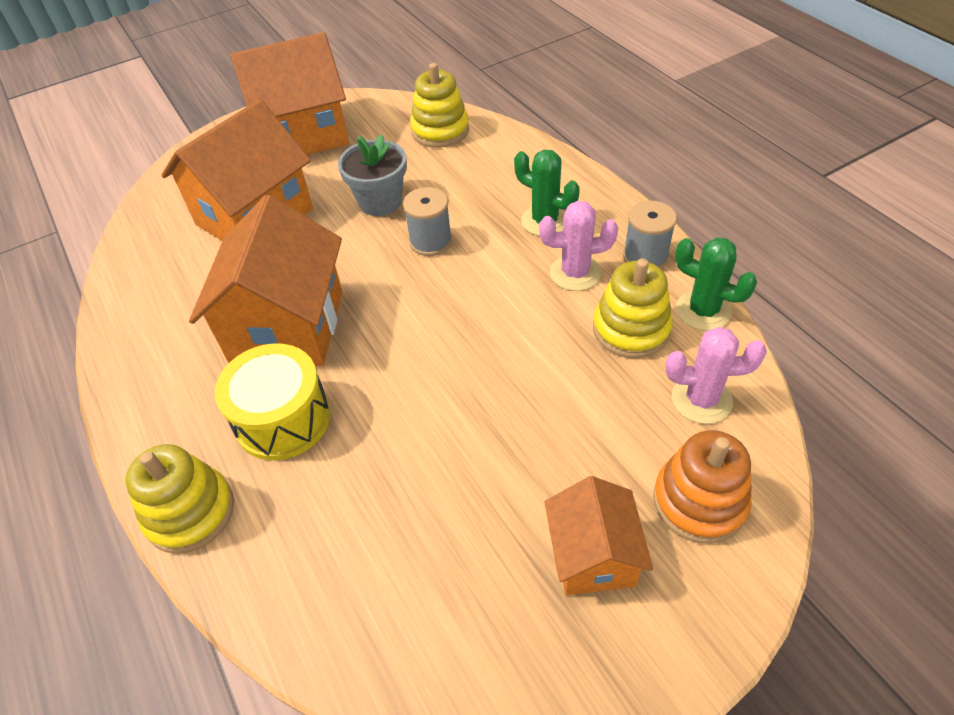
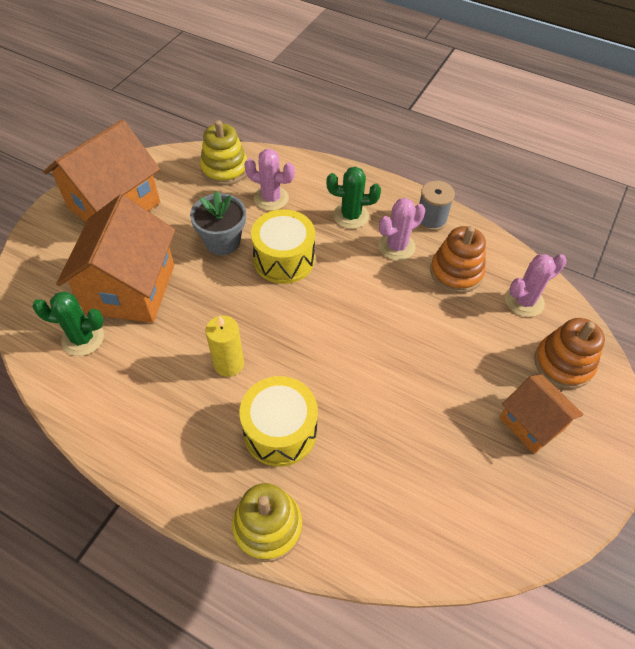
camera: 35 degrees left, 5 degrees up
orange house [189,195,342,366] -> yellow candle [205,315,244,377]
grey spool [403,187,452,256] -> yellow drum [251,209,315,284]
yellow stacking toy [593,259,673,358] -> orange stacking toy [430,226,486,293]
green cactus [675,237,757,331] -> green cactus moved to [32,291,104,356]
none -> pink cactus [244,149,295,211]

